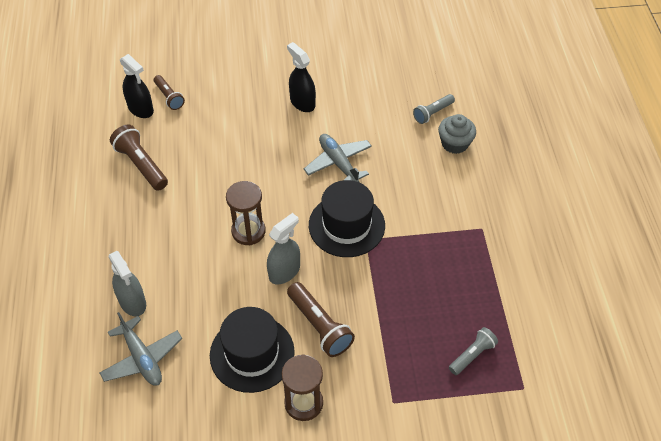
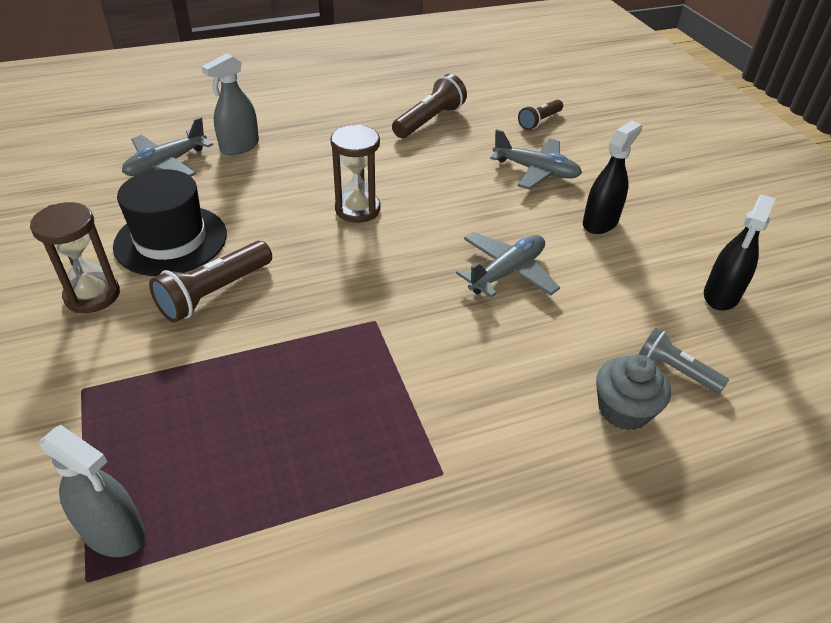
camera: 75 degrees right, 10 degrees down
black spray bottle [120,54,154,118] -> black spray bottle moved to [704,194,775,311]
grey spray bottle [267,213,300,284] -> grey spray bottle moved to [40,425,145,557]
black hat [309,180,385,257] -> none
grey flashlight [449,327,498,375] -> none
none -> grey plane [490,129,582,190]

